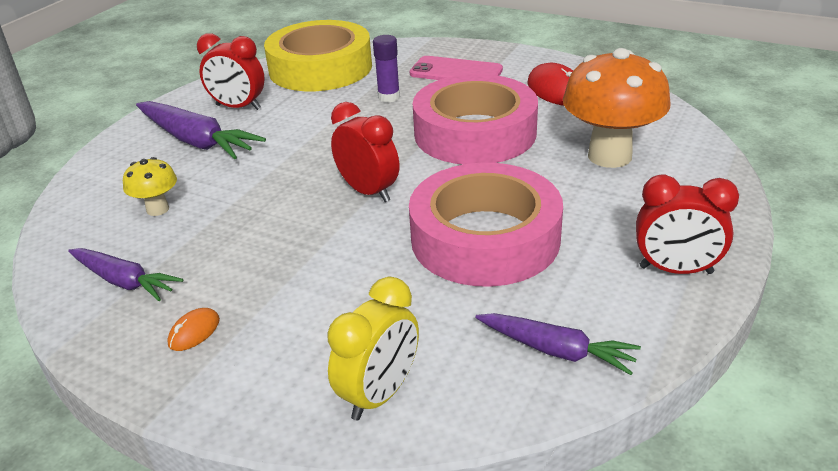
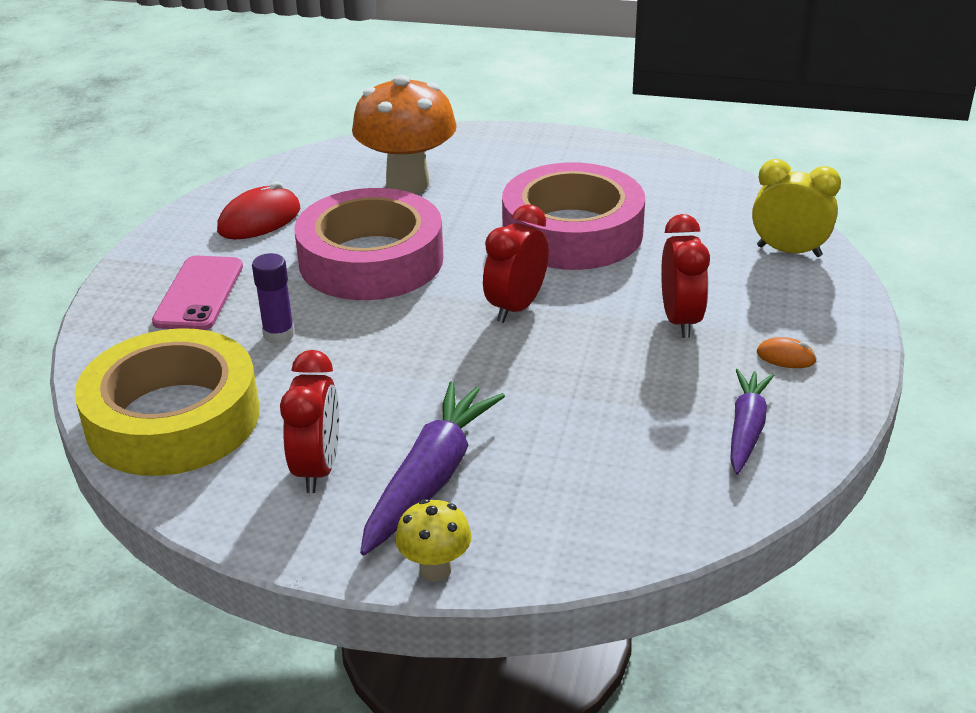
camera: 105 degrees left, 0 degrees up
yellow mushroom [123,157,177,216] -> yellow mushroom moved to [395,499,472,582]
purple carrot [475,313,641,375] -> none
red clock [636,174,739,274] -> red clock moved to [661,214,710,338]

